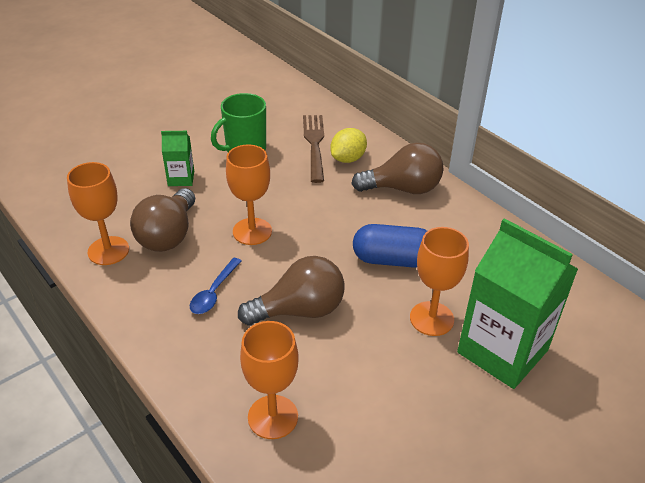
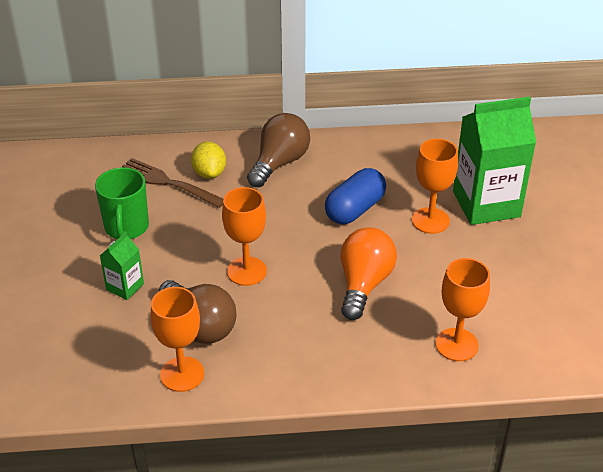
camera: 55 degrees left, 0 degrees up
blue spoon [190,258,241,314] -> none
brown light bulb [238,256,345,326] -> orange light bulb [340,227,397,320]

